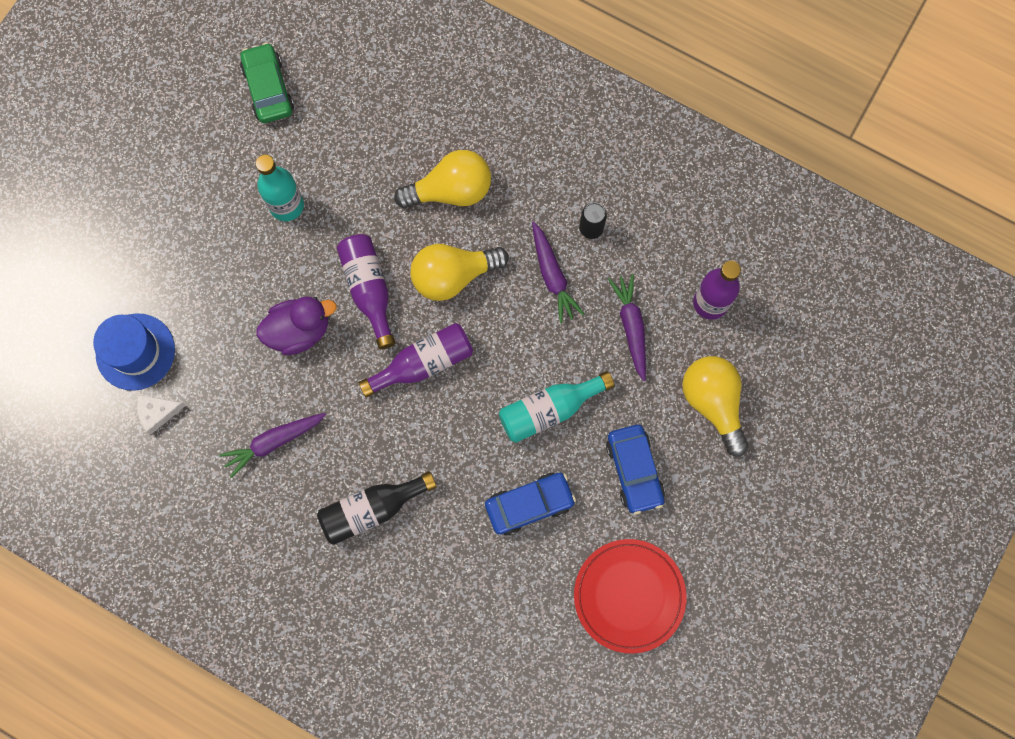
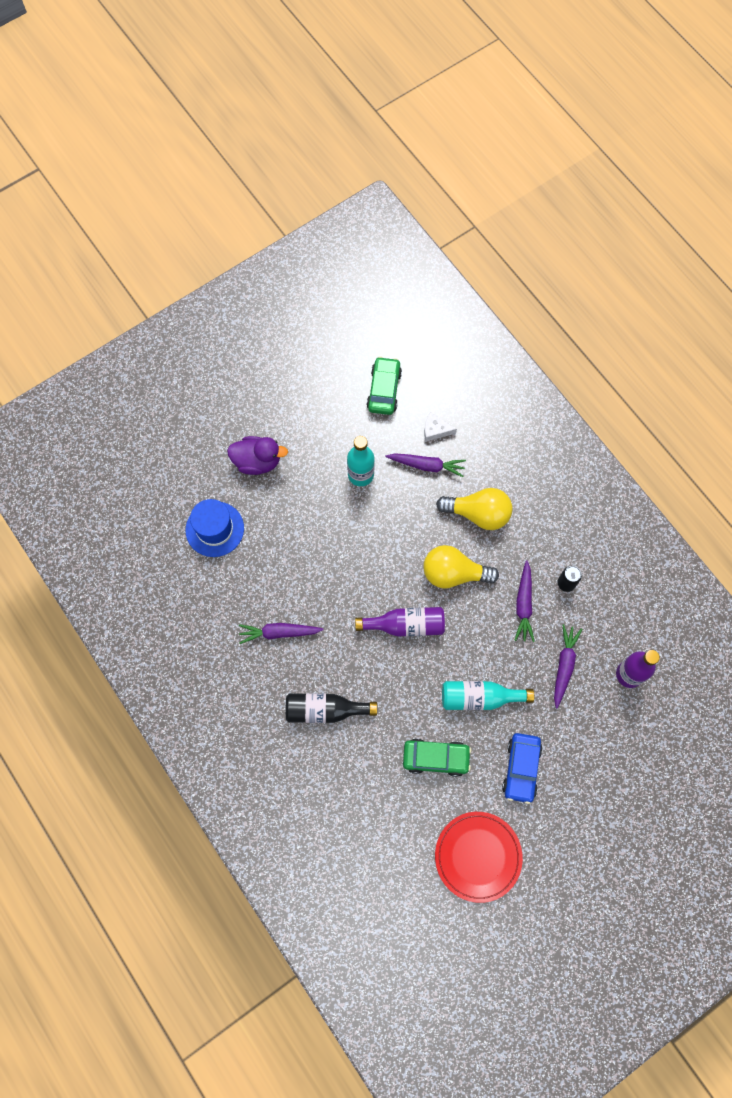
camera: 25 degrees right, 5 degrees down
white cheese [137,395,186,435] -> white cheese moved to [424,412,457,442]
purple duck [256,296,337,355] -> purple duck moved to [227,436,288,475]
purple bottle [337,234,395,349] -> none
blue car [485,473,576,536] -> green car [403,739,471,777]
yellow light bulb [682,356,749,456] -> none
none -> purple carrot [386,453,466,477]

